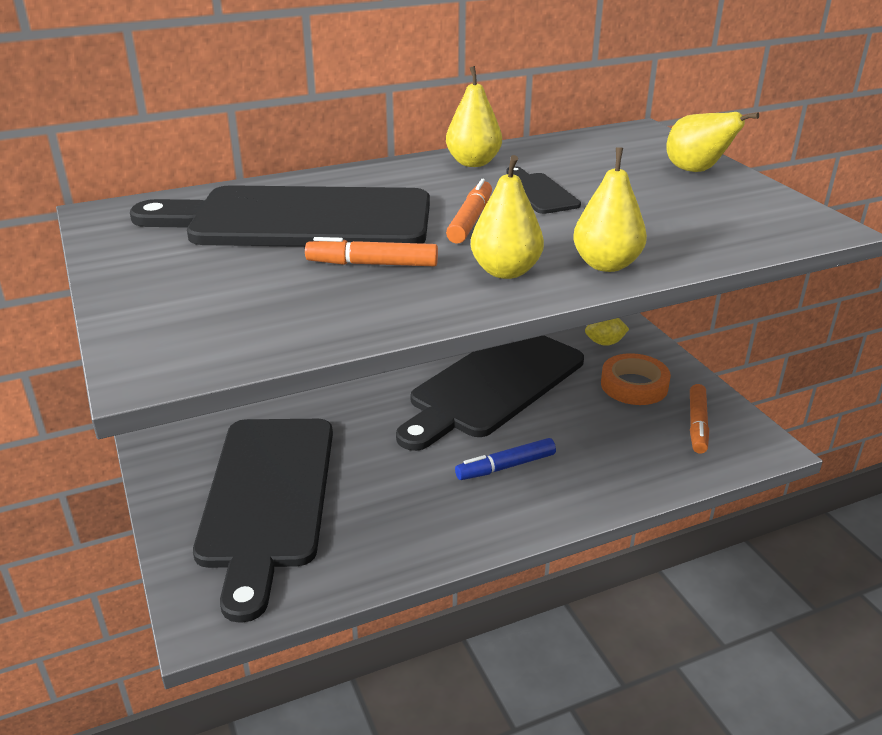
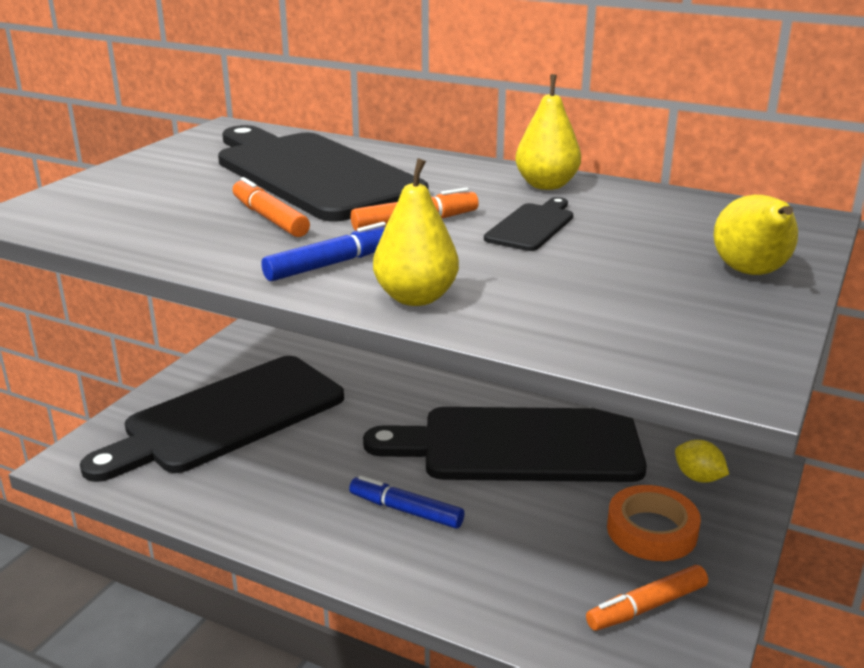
camera: 50 degrees right, 5 degrees down
yellow pear [471,155,544,279] -> blue marker [261,222,386,281]

